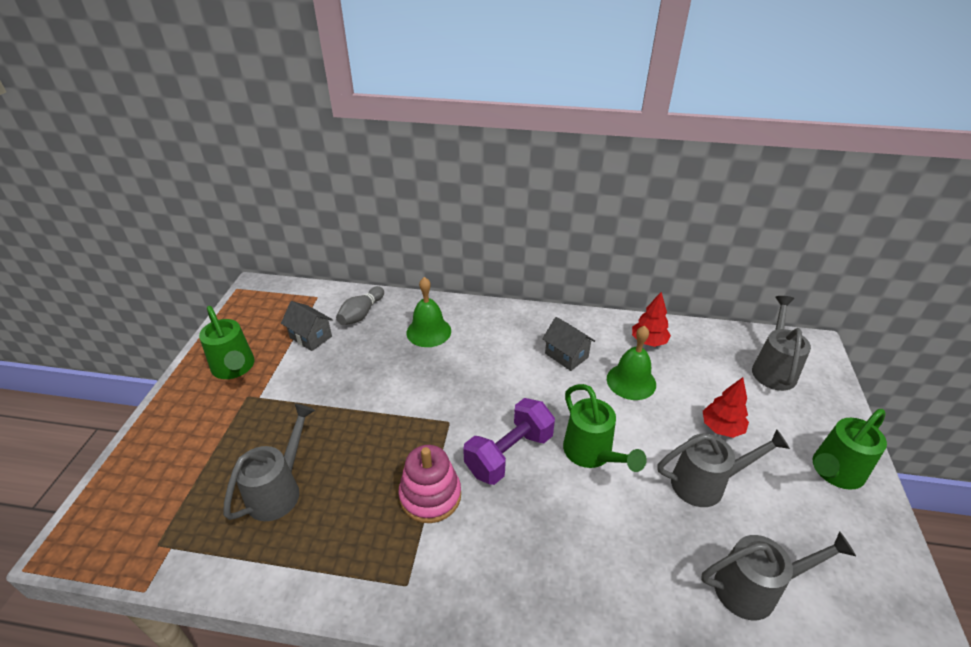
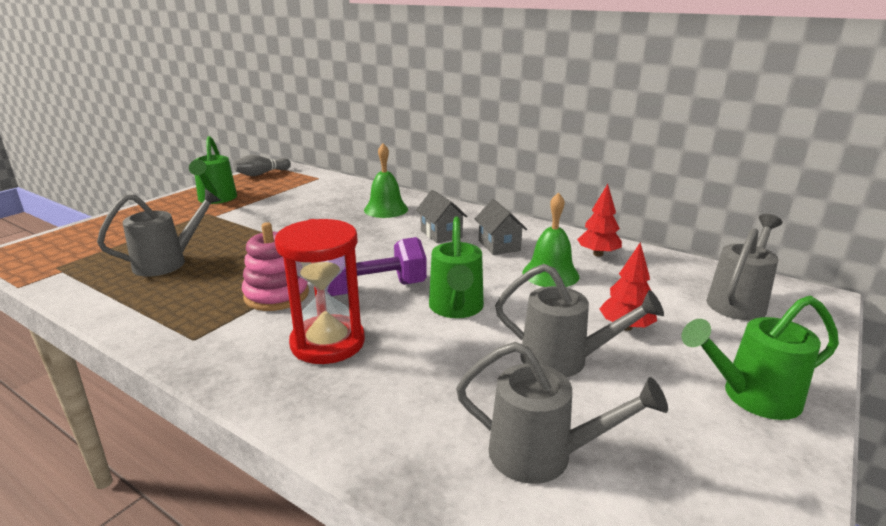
camera: 25 degrees right, 15 degrees down
grey house [281,301,333,351] -> grey house moved to [416,190,468,243]
grey bowling pin [336,286,384,325] -> grey bowling pin moved to [233,154,291,176]
none -> red hourglass [275,219,365,364]

